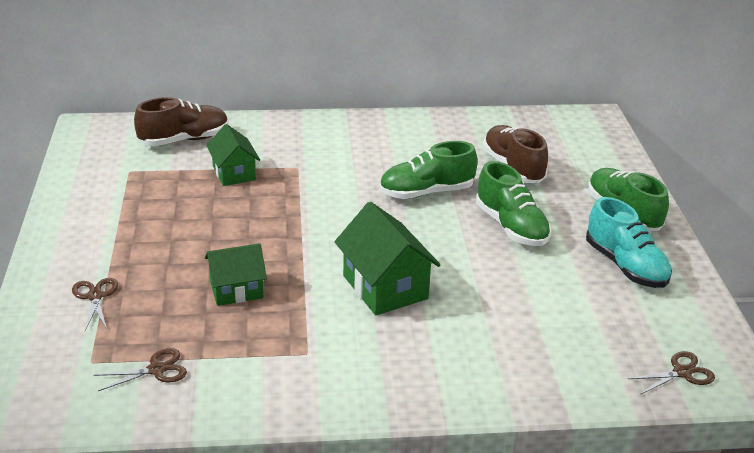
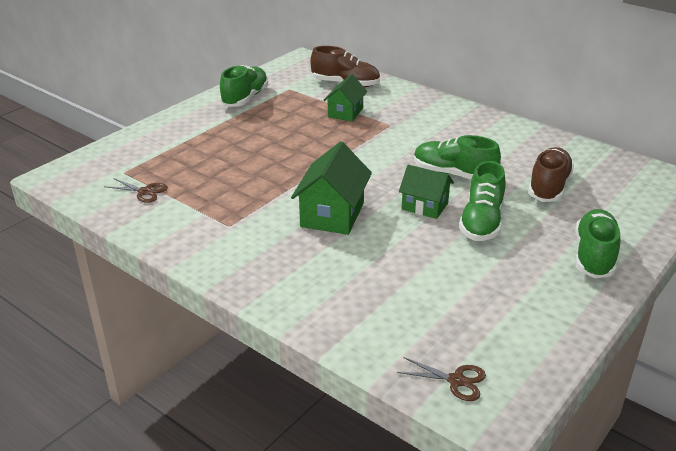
camera: 45 degrees right, 0 degrees up
brown scissors [72,278,118,331] -> none
green house [205,243,267,306] -> green house moved to [399,165,454,219]
turquoise shoe [586,197,672,288] -> none
none -> green shoe [220,65,268,107]

